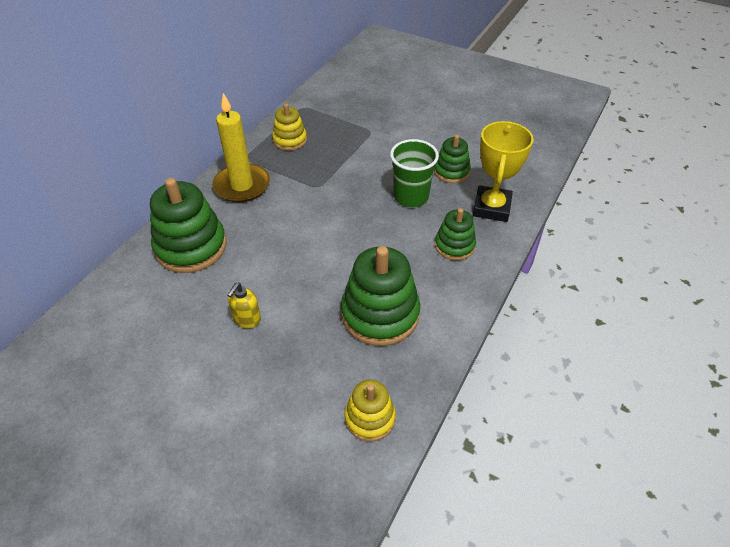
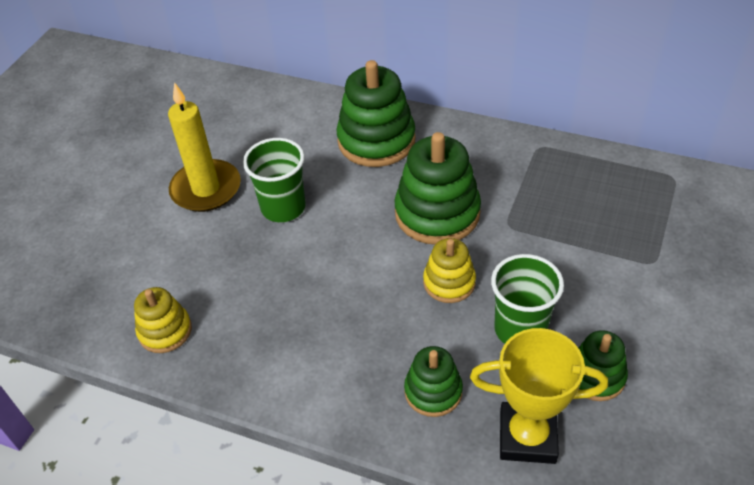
camera: 85 degrees right, 0 degrees up
yellow candle [212,93,270,202] -> yellow candle moved to [168,82,241,212]
yellow soap dispenser [227,283,261,328] -> green cup [243,138,306,222]
yellow stacking toy [272,103,307,151] -> yellow stacking toy moved to [423,238,476,303]
green stacking toy [341,246,420,346] -> green stacking toy moved to [395,132,481,245]

